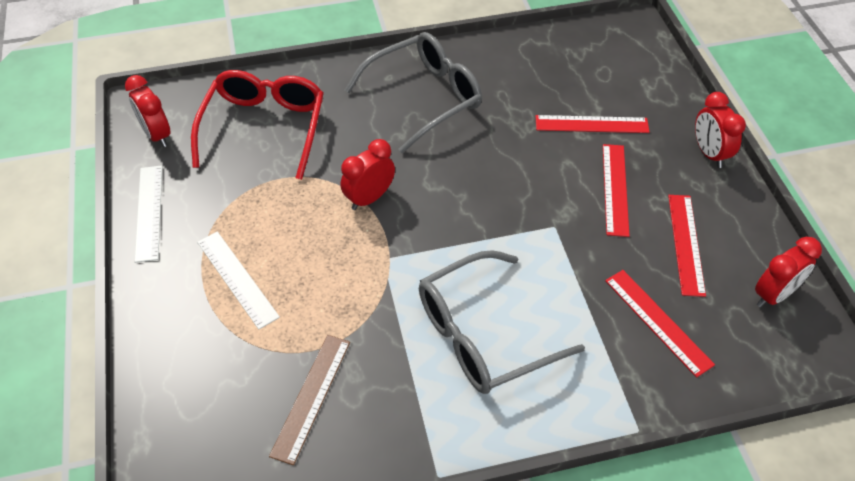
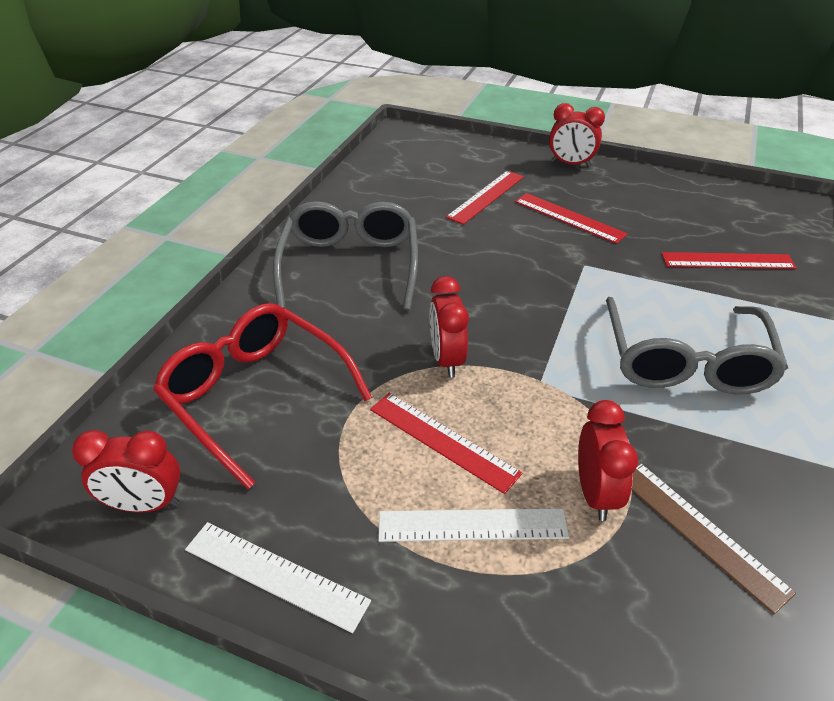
camera: 55 degrees left, 10 degrees down
red ruler [668,195,706,297] -> red ruler moved to [370,393,522,494]
red clock [755,237,822,307] -> red clock moved to [578,400,638,521]

